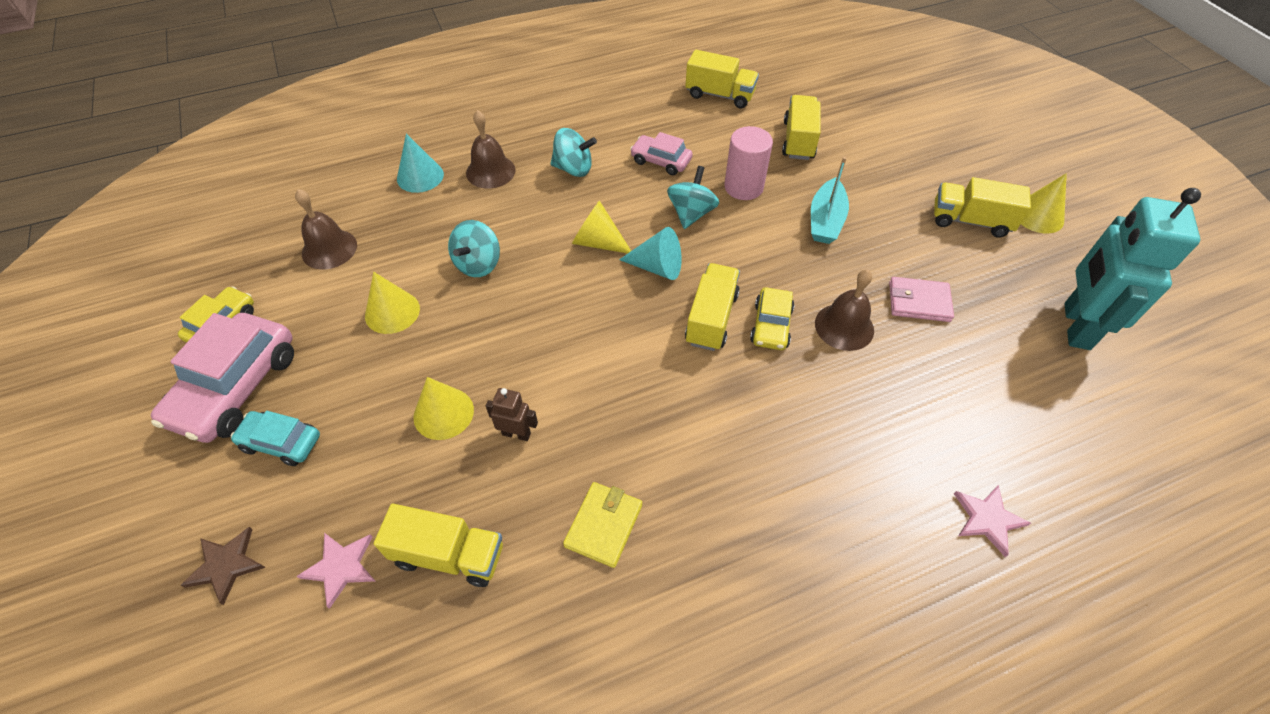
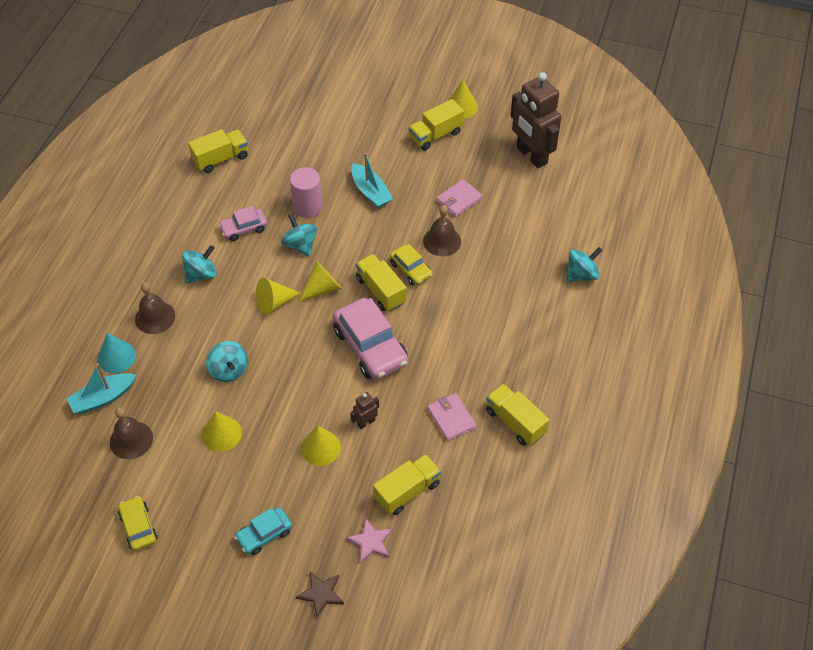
camera: 50 degrees left, 0 degrees up
pink car [151,313,294,443] -> pink car moved to [333,298,408,380]
yellow wallet [563,482,642,568] -> pink wallet [427,393,476,441]
turquoise cone [619,227,682,280] -> yellow cone [298,261,341,302]
yellow truck [782,95,821,160] -> yellow truck moved to [486,384,549,446]
pink star [954,485,1031,557] -> turquoise spinning top [566,247,603,282]
turquoise robot [1065,188,1201,350] -> brown robot [510,72,562,168]
none -> turquoise boat [66,363,136,414]

